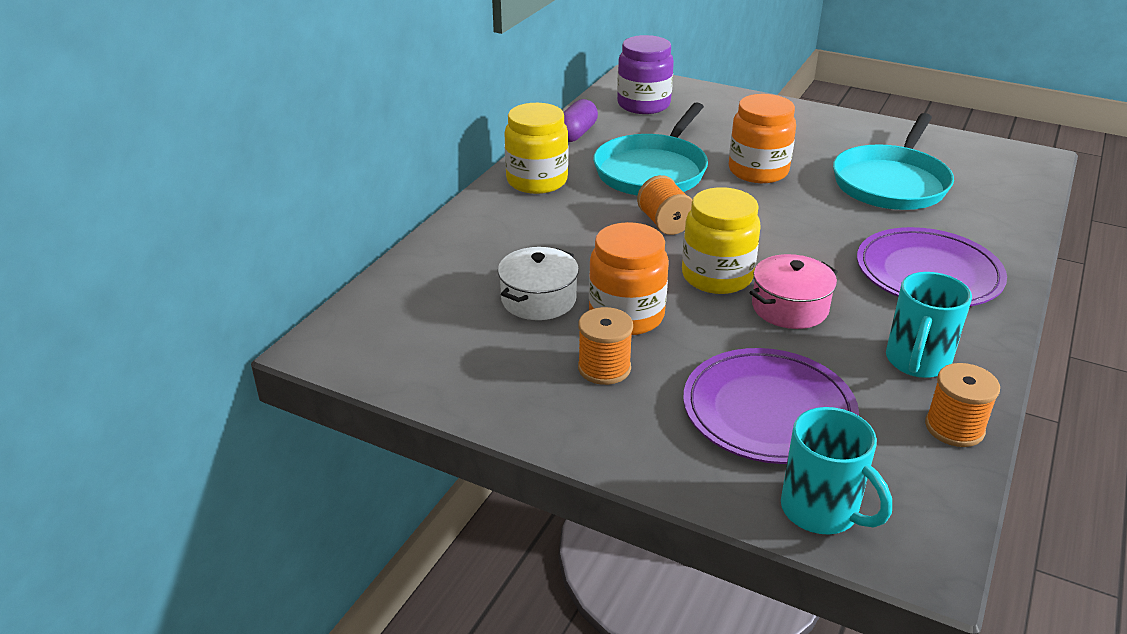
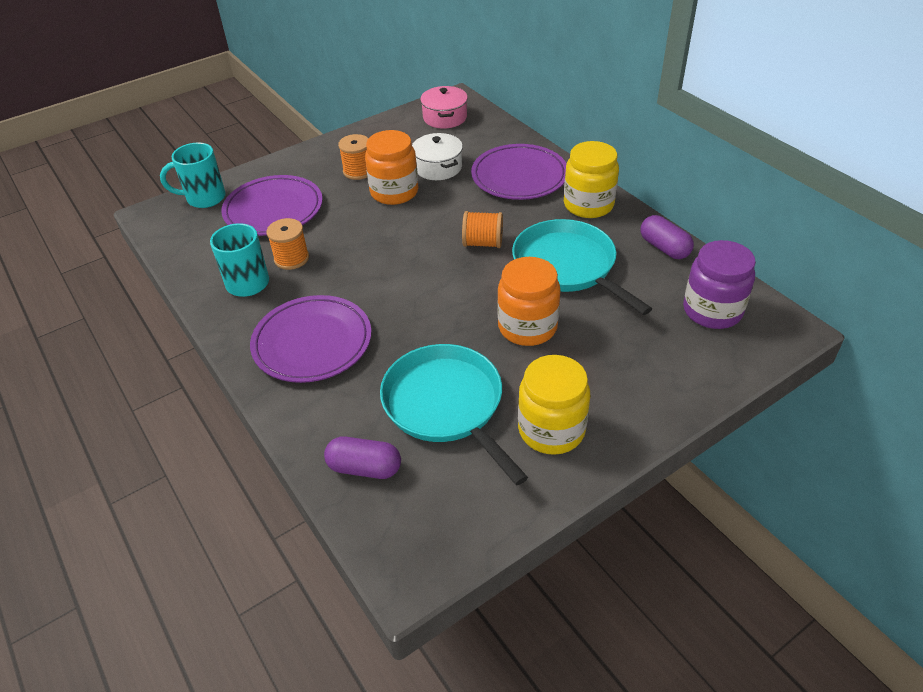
camera: 120 degrees right, 10 degrees up
yellow jar [682,187,761,294] -> yellow jar moved to [518,355,590,455]
pink pot [749,254,838,329] -> pink pot moved to [420,86,468,129]
orange spool [925,363,1000,447] -> orange spool moved to [266,218,309,270]
none -> purple capsule [324,436,401,479]
none -> purple plate [471,144,567,200]

